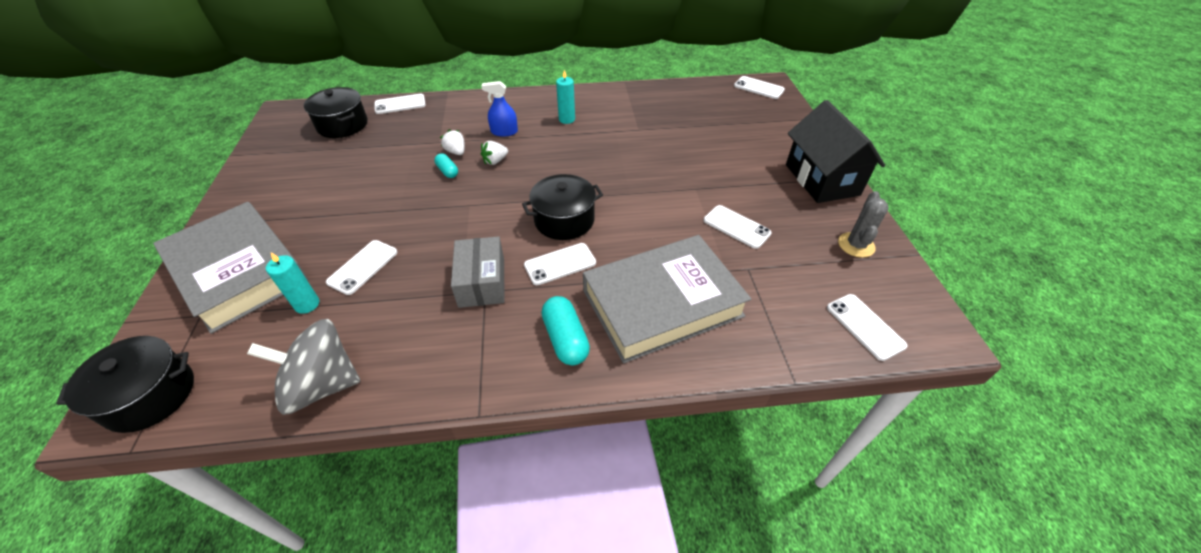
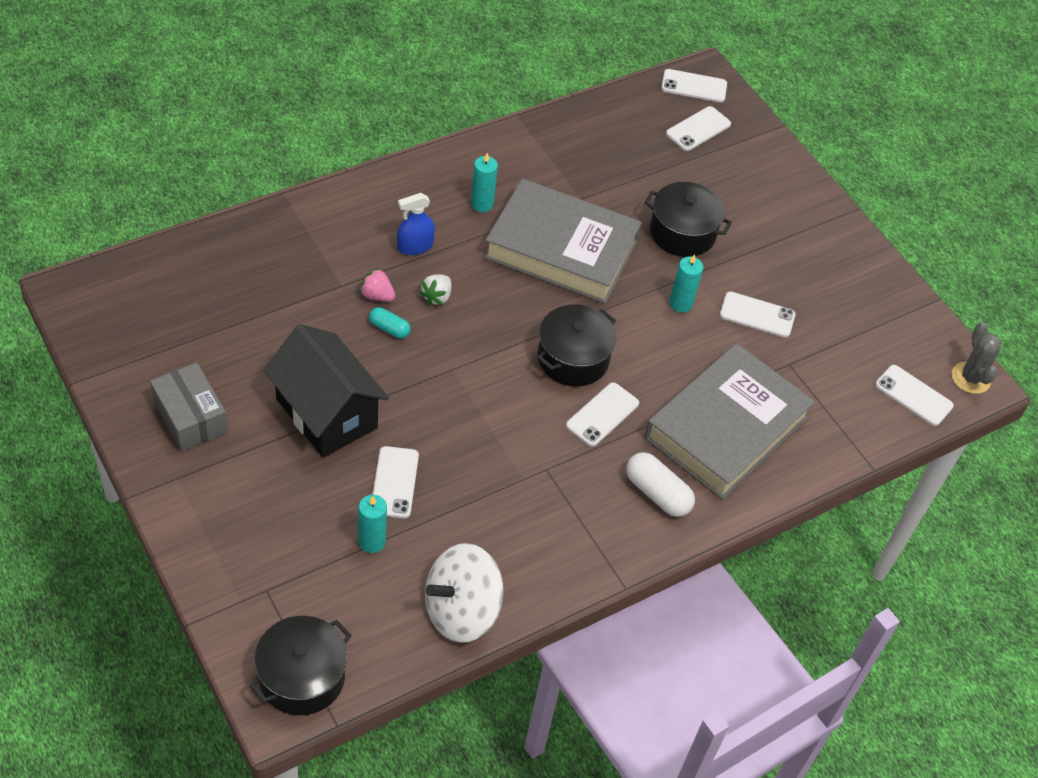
camera: 30 degrees left, 5 degrees up
grey book [153,202,309,334] -> grey book moved to [484,178,642,304]
grey spinning top [247,319,361,415] -> white spinning top [425,543,503,643]
black pot [304,87,368,138] -> black pot moved to [644,182,732,257]
white phone [374,94,426,114] -> white phone moved to [666,106,731,151]
white strawberry [440,129,465,155] -> pink strawberry [359,267,395,301]
grey box [451,236,505,308] -> grey box moved to [150,363,228,452]
turquoise capsule [541,296,590,365] -> white capsule [626,452,695,517]
black house [786,100,885,203] -> black house moved to [263,324,389,458]
grey cactus [838,191,889,258] -> grey cactus moved to [952,322,1001,394]
none -> turquoise candle [669,254,703,313]

